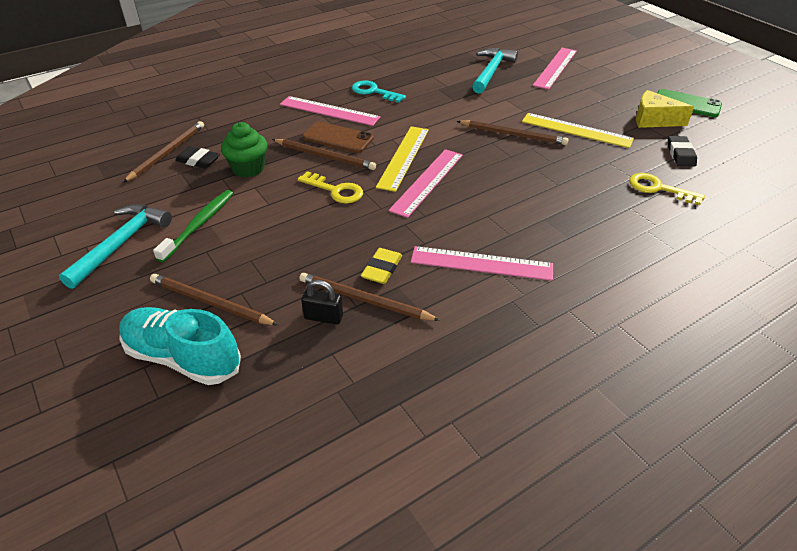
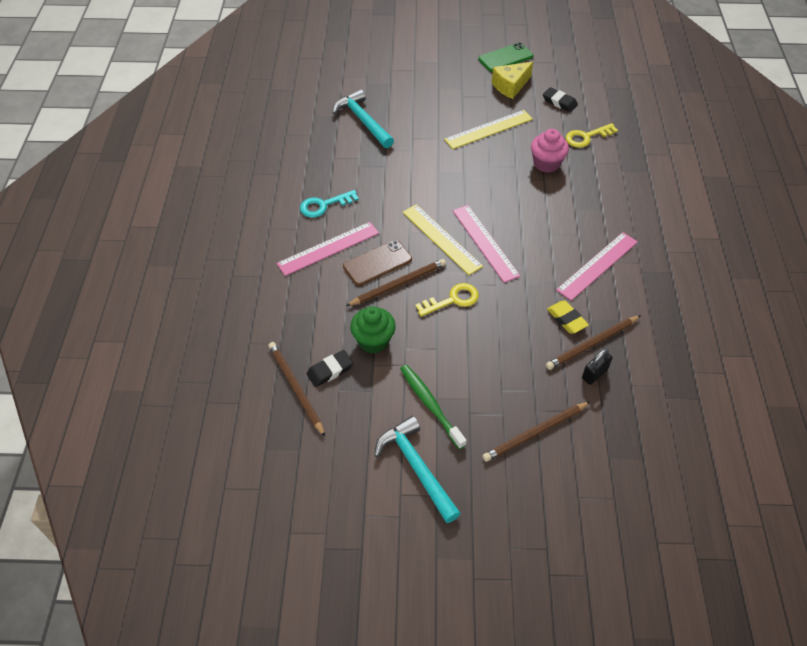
camera: 55 degrees left, 10 degrees up
turquoise shoe [119,307,241,385] -> none
brown pencil [457,120,568,145] -> none
pink ruler [533,48,577,90] -> none
none -> pink cupcake [531,129,569,173]

